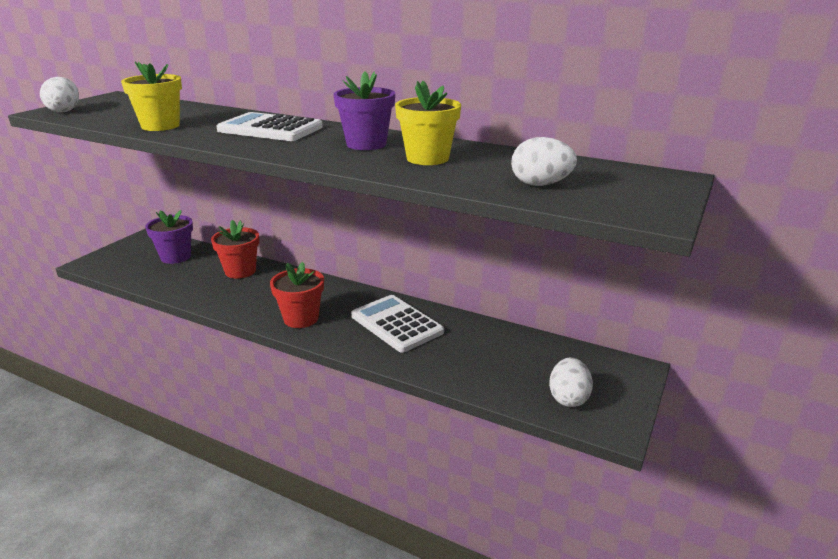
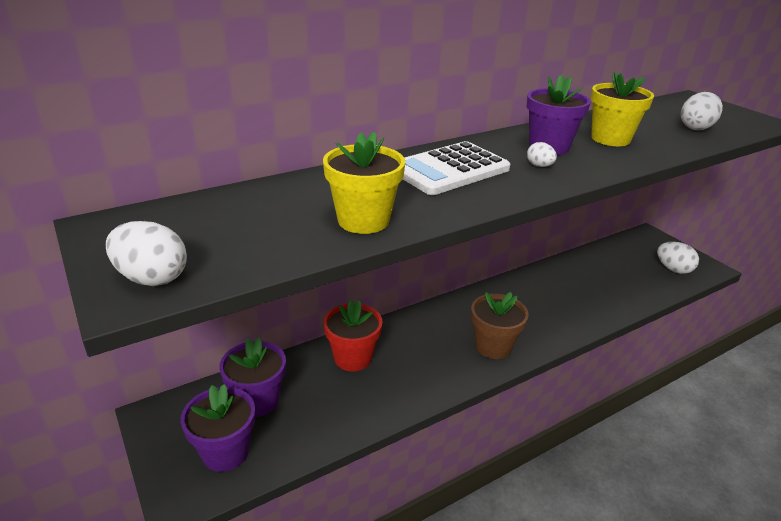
camera: 60 degrees left, 5 degrees up
red flower pot [270,262,324,328] -> brown flower pot [471,292,529,359]
white calculator [351,295,444,353] -> none
none -> purple flower pot [181,384,255,472]
none -> white egg [527,142,557,167]

